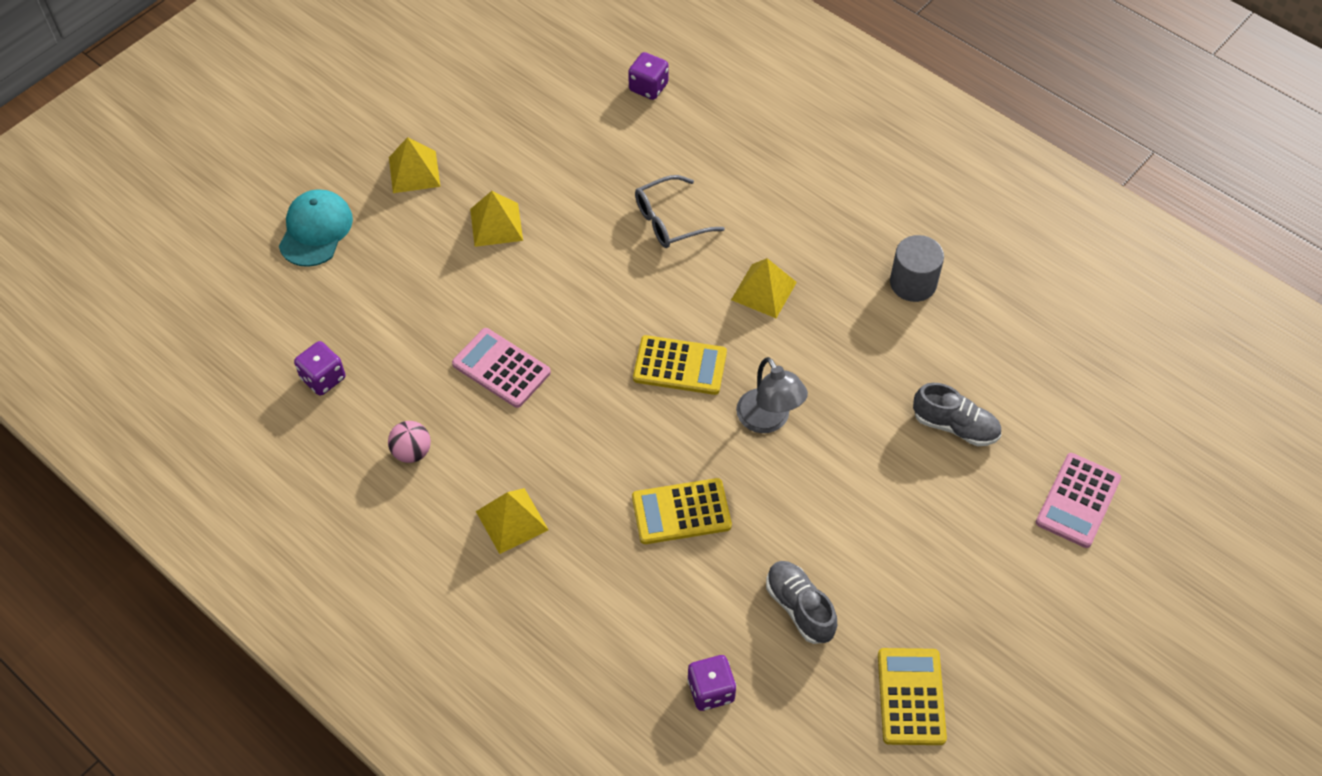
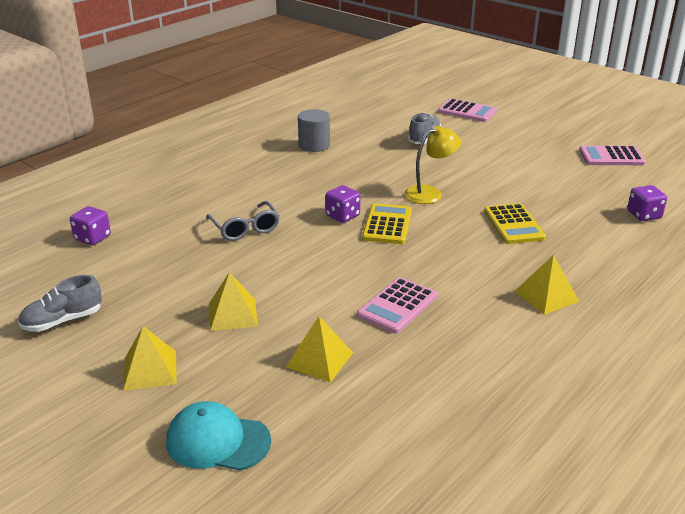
camera: 90 degrees left, 25 degrees down
purple dice [294,341,345,396] -> purple dice moved to [325,185,360,223]
pink ball [388,421,431,463] -> none
yellow pyramid [731,258,797,318] -> yellow pyramid moved to [286,316,353,382]
grey lamp [736,357,808,433] -> yellow lamp [404,125,461,204]
grey shoe [766,561,837,644] -> grey shoe moved to [18,275,102,332]
yellow calculator [878,648,947,745] -> pink calculator [579,146,646,165]

